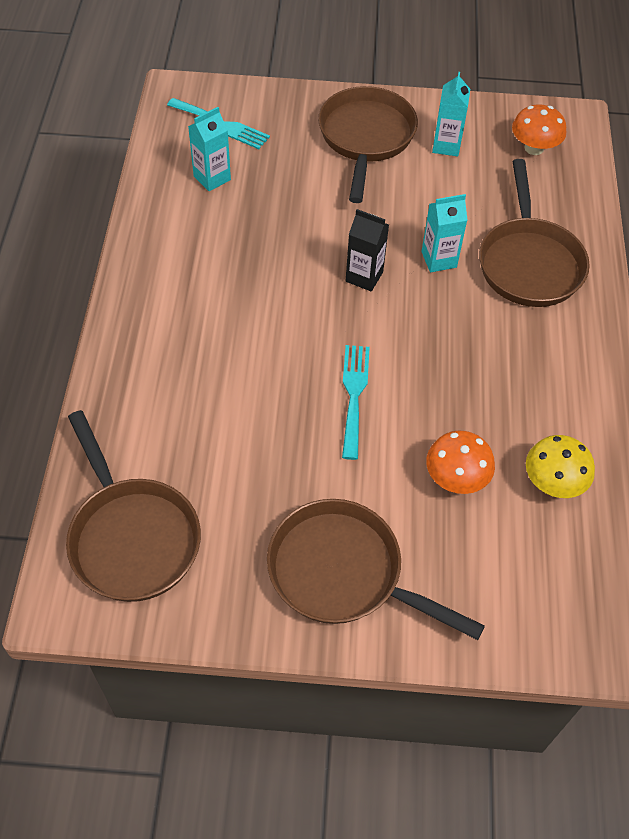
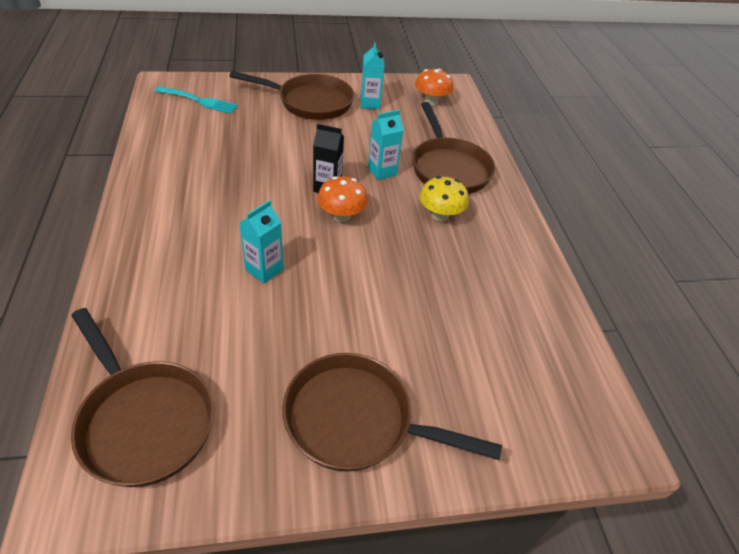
camera: 15 degrees left, 10 degrees down
turquoise carton [188,107,231,191] -> turquoise carton moved to [239,200,284,283]
brown pan [318,86,418,203] -> brown pan turned 105 degrees clockwise [230,71,354,120]
turquoise fork [342,345,370,460] -> none
orange mushroom [426,431,495,494] -> orange mushroom moved to [317,176,368,222]
yellow mushroom [526,435,595,498] -> yellow mushroom moved to [420,176,469,221]

